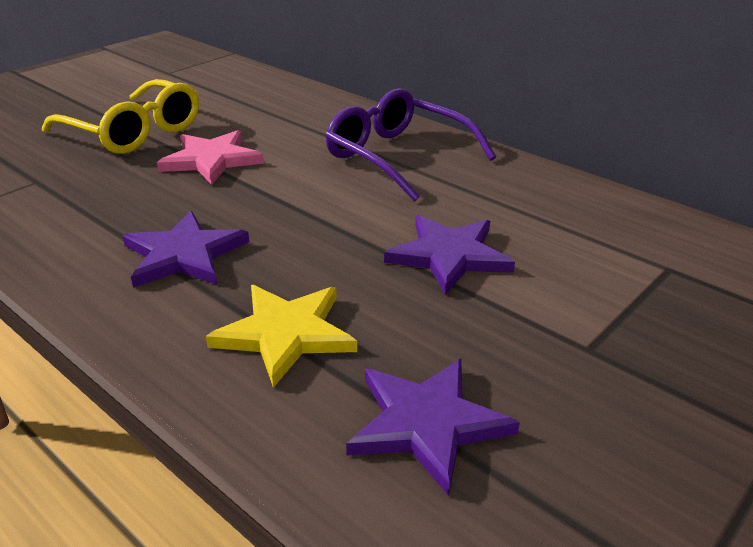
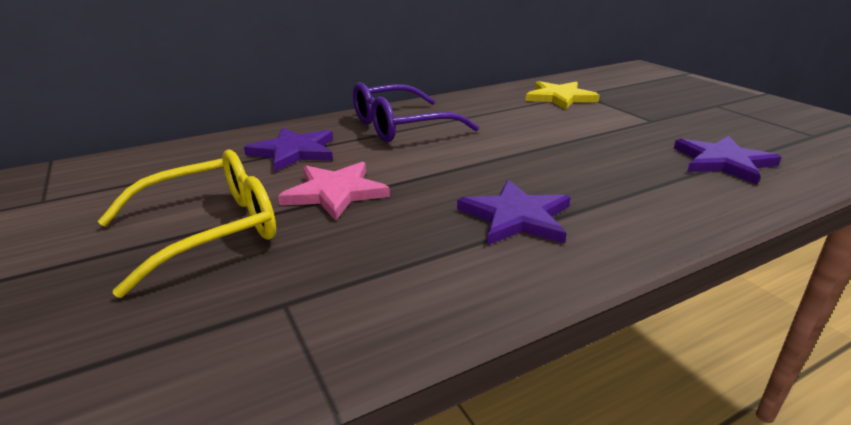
camera: 70 degrees left, 5 degrees down
yellow star [206,285,357,388] -> yellow star moved to [525,81,600,110]
purple star [384,215,515,295] -> purple star moved to [244,128,333,172]

